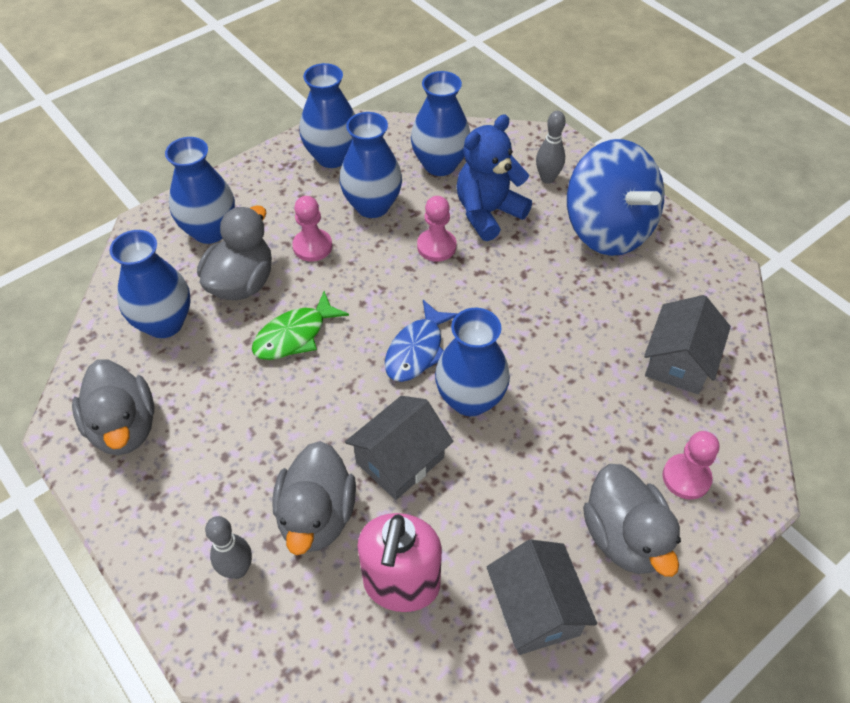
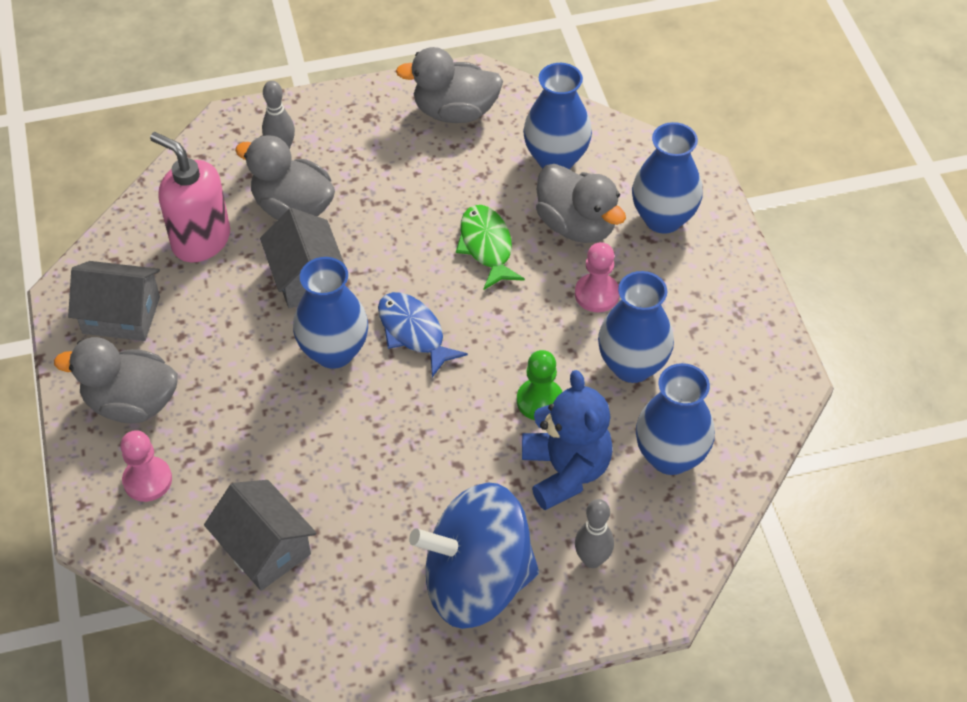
camera: 115 degrees right, 0 degrees up
blue vase [299,63,355,168] -> none
pink pawn [417,196,456,262] -> green pawn [517,350,562,420]

